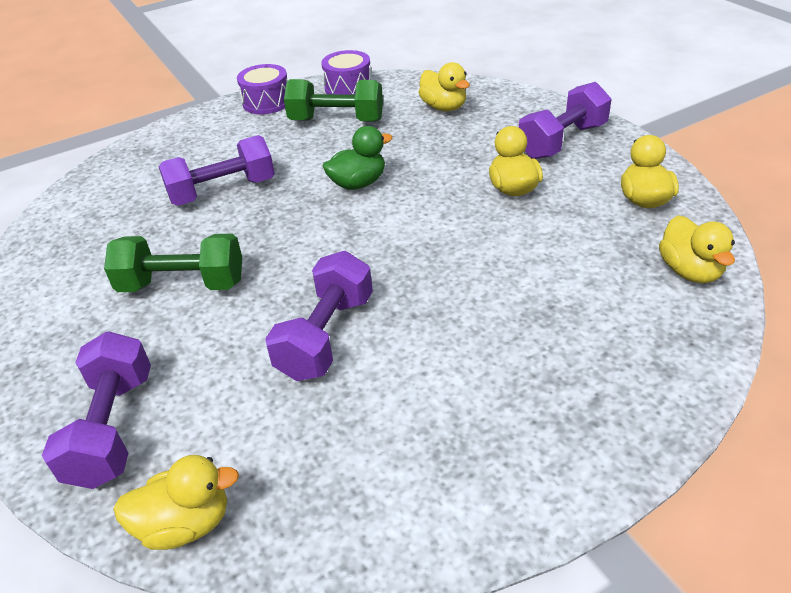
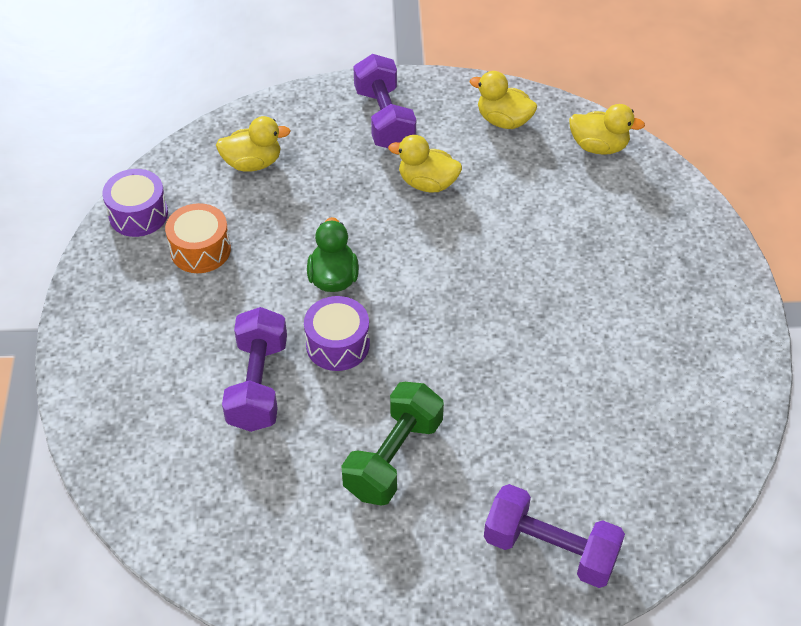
camera: 65 degrees left, 10 degrees up
yellow duck [113,455,239,550] -> none
purple drum [237,64,288,114] -> purple drum moved to [304,296,370,371]
purple dumbbell [265,251,373,381] -> none
green dumbbell [284,79,383,122] -> orange drum [165,203,231,273]

